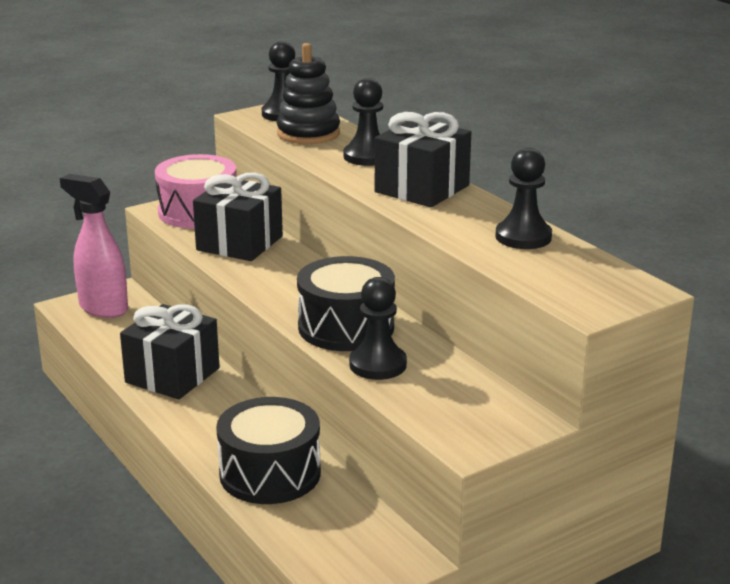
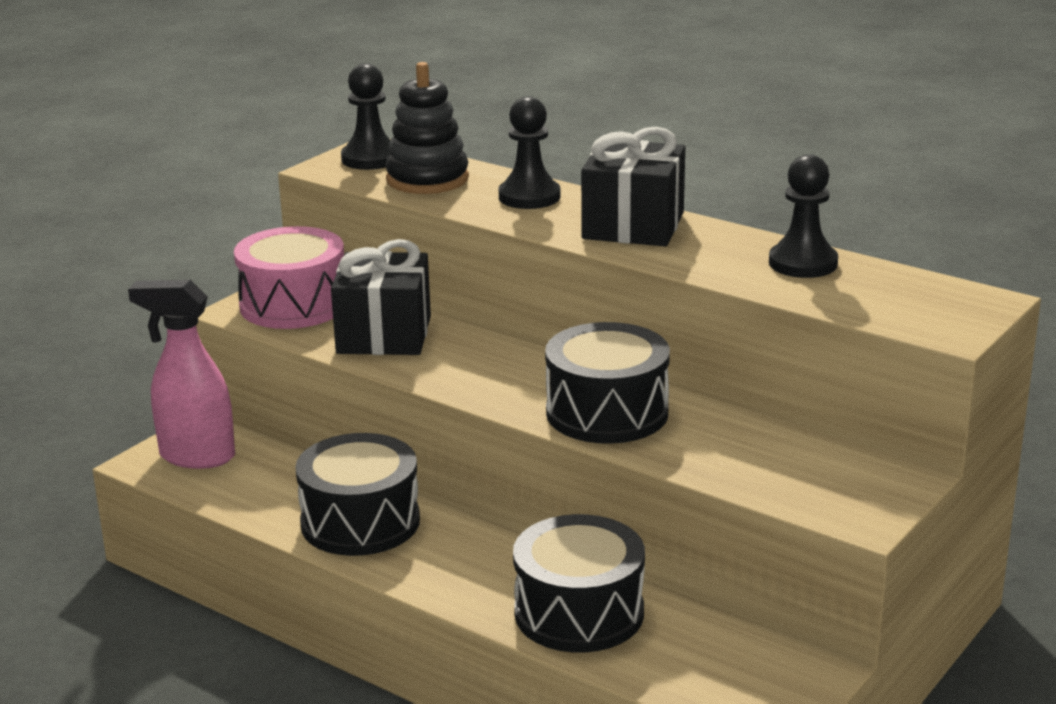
camera: 20 degrees left, 0 degrees up
black gift [120,304,220,399] -> black drum [295,433,420,556]
black pawn [349,277,407,380] -> none

